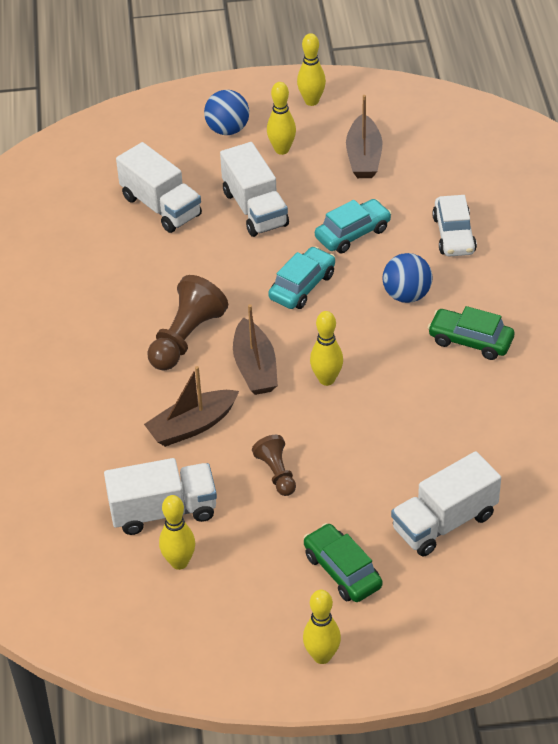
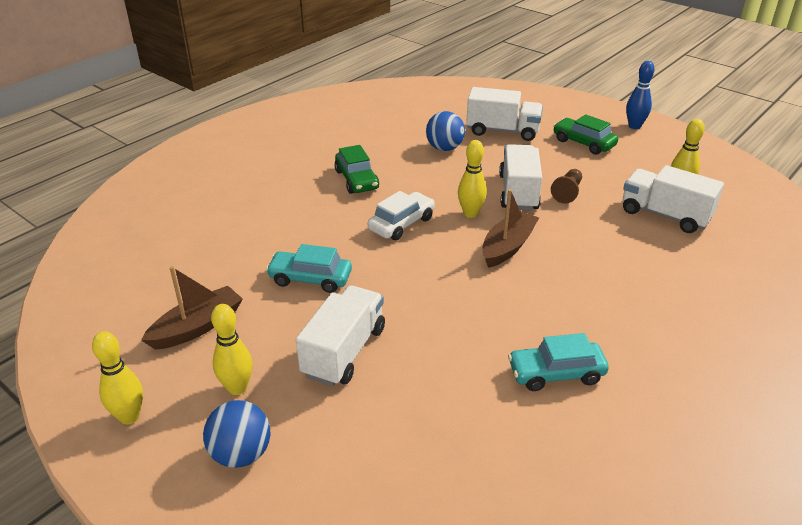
camera: 135 degrees left, 10 degrees down
white truck [116,142,202,233] -> white truck moved to [499,144,542,211]
brown boat [144,366,239,447] -> none
brown pawn [147,275,228,371] -> none
turquoise car [268,246,335,309] -> turquoise car moved to [508,333,609,391]
green car [303,523,382,602] -> green car turned 120 degrees clockwise [553,114,618,155]
yellow bowling pin [303,590,341,664] -> blue bowling pin [626,61,655,129]
blue ball [383,253,432,303] -> blue ball moved to [426,111,465,151]
white car [432,195,477,257] -> white car moved to [368,191,435,240]

